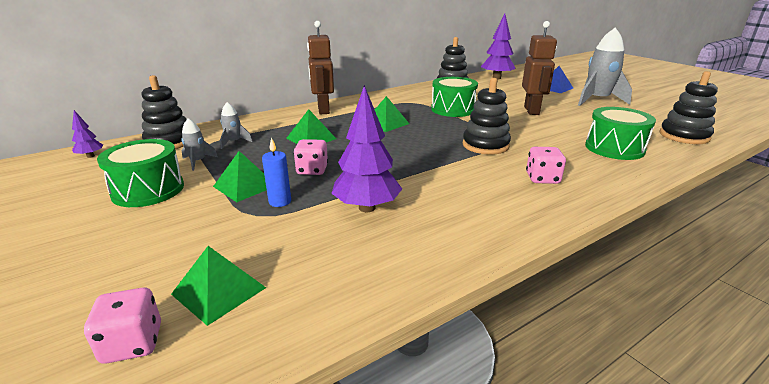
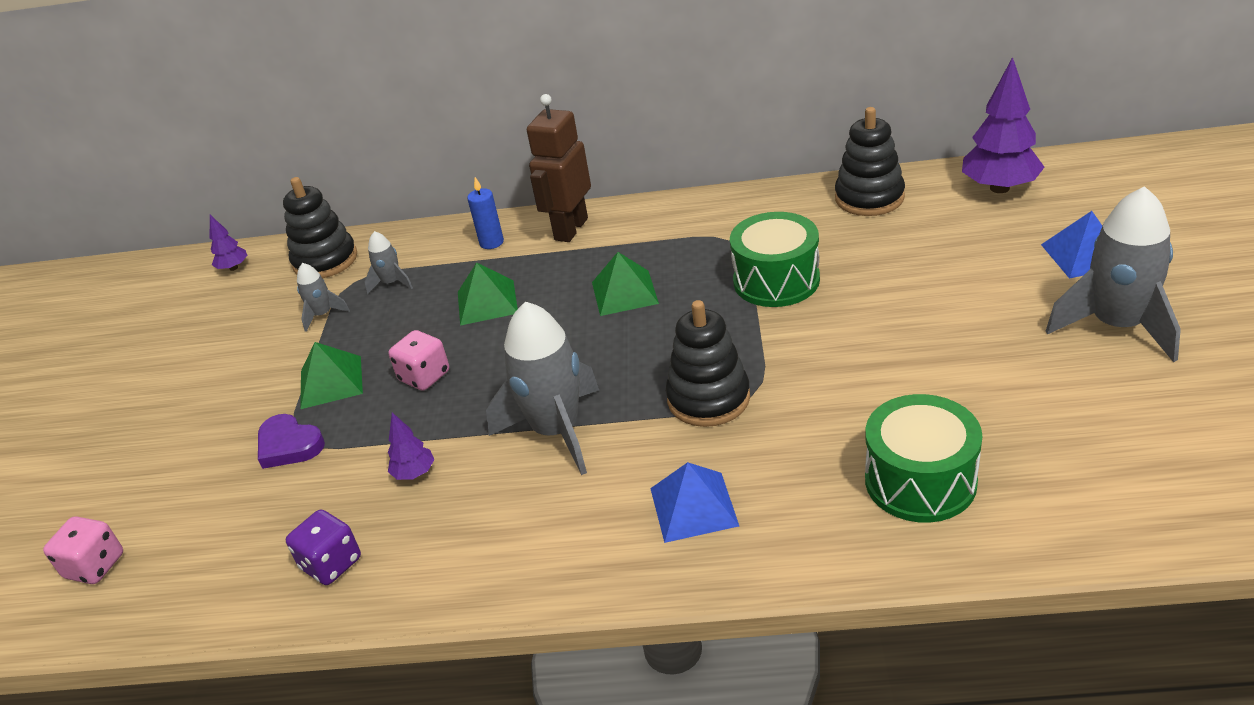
camera: 40 degrees right, 10 degrees up
green drum [97,139,184,207] -> none
green pyramid [171,246,266,326] -> none
blue candle [262,138,291,207] -> blue candle moved to [467,177,504,249]
purple tree [331,85,402,212] -> purple tree [388,412,434,480], size x0.49
brown robot [522,21,557,115] -> none
pink dice [526,147,566,184] -> blue pyramid [650,462,739,543]
black stacking toy [660,71,718,144] -> none
none -> purple heart [258,414,325,469]
none -> purple dice [286,510,361,585]
none -> grey rocket [486,302,599,475]

